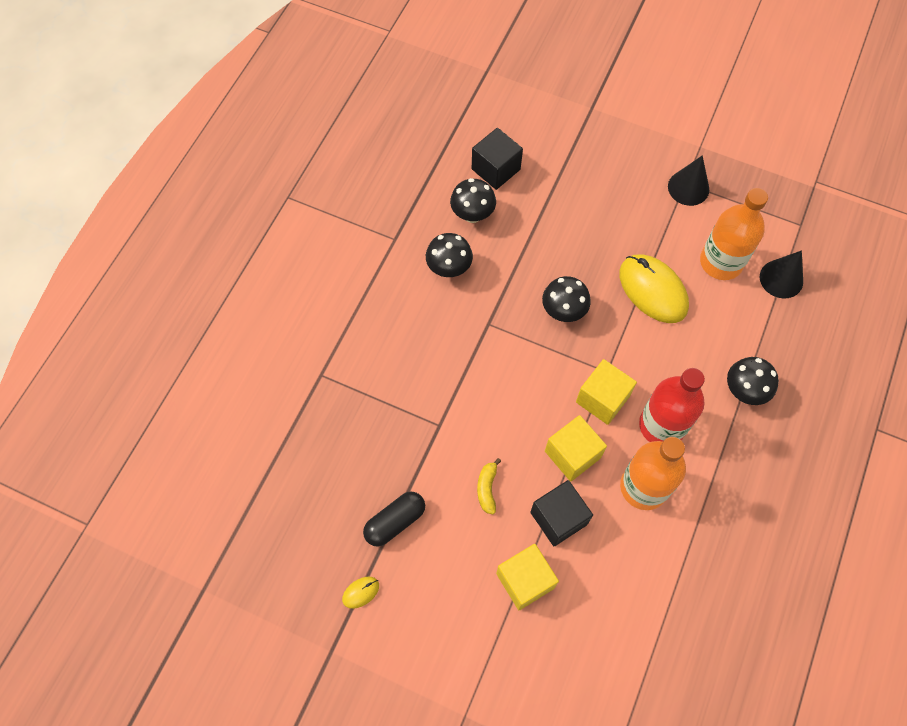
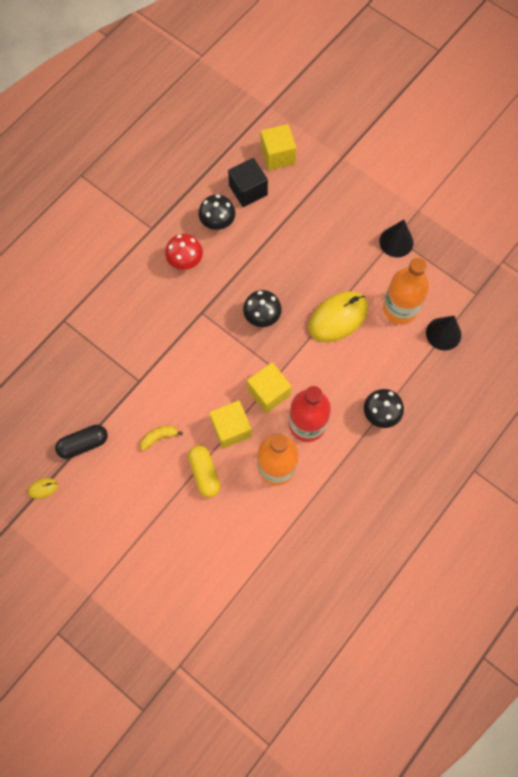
camera: 15 degrees right, 5 degrees up
black mushroom [426,233,473,277] -> red mushroom [165,234,203,270]
yellow banana [477,458,501,514] -> yellow banana turned 45 degrees clockwise [140,426,183,451]
yellow cube [496,544,559,610] -> yellow cube moved to [261,124,296,170]
black cube [530,480,593,546] -> yellow capsule [188,445,220,498]
yellow mouse [619,254,689,323] -> yellow mouse turned 75 degrees clockwise [308,291,368,342]

